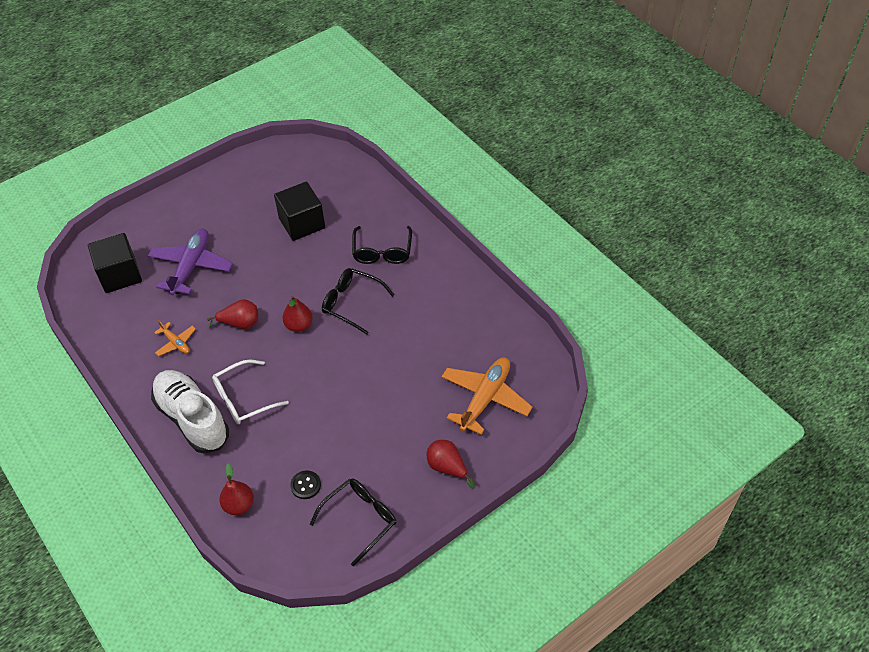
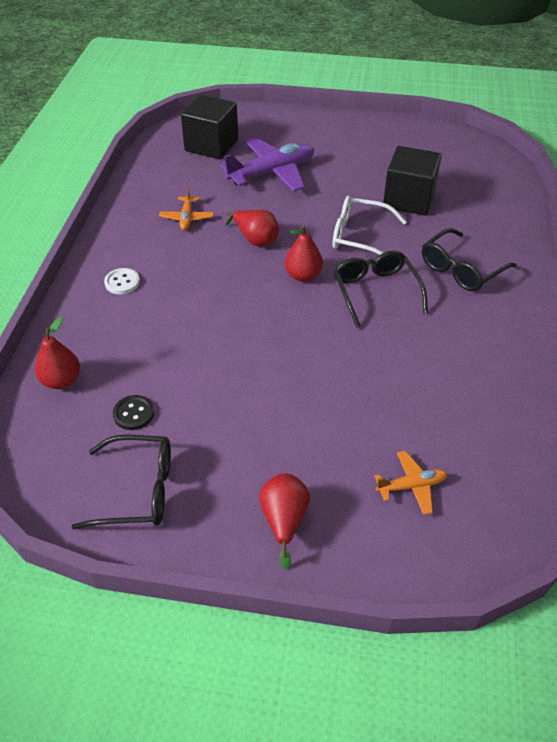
camera: 45 degrees right, 5 degrees down
white shoe [151,370,229,454] -> white button [104,268,140,294]
white glasses [212,359,289,424] -> white glasses moved to [333,196,407,255]
orange plane [441,357,533,435] -> orange plane [374,451,447,515], size x0.51

